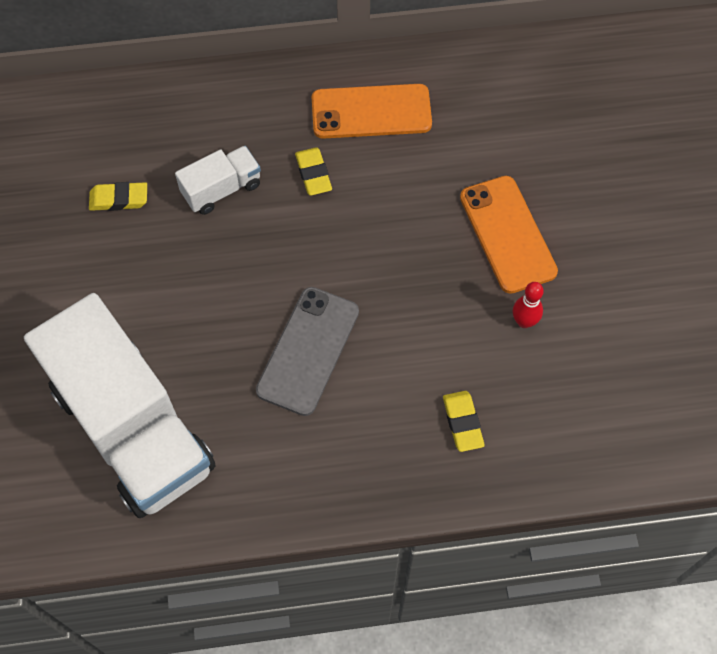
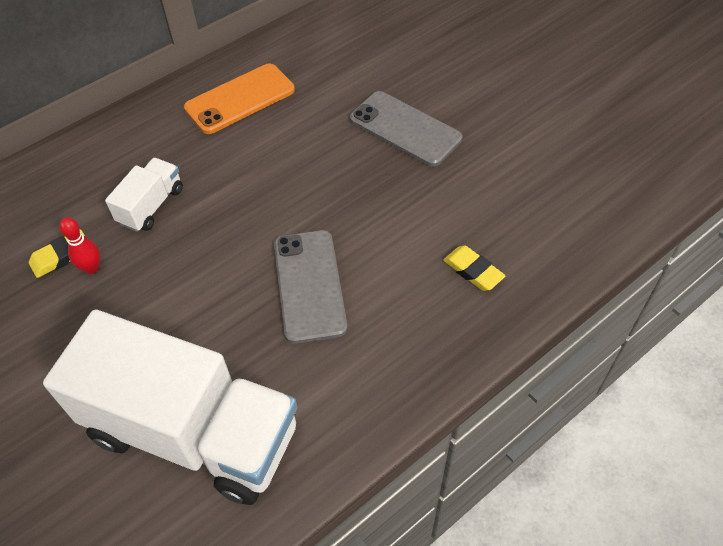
camera: 30 degrees left, 10 degrees down
yellow eraser [295,147,332,196] -> none
orange phone [460,176,558,294] -> grey phone [350,91,462,167]
red bowling pin [513,282,544,328] -> red bowling pin moved to [59,217,100,274]

